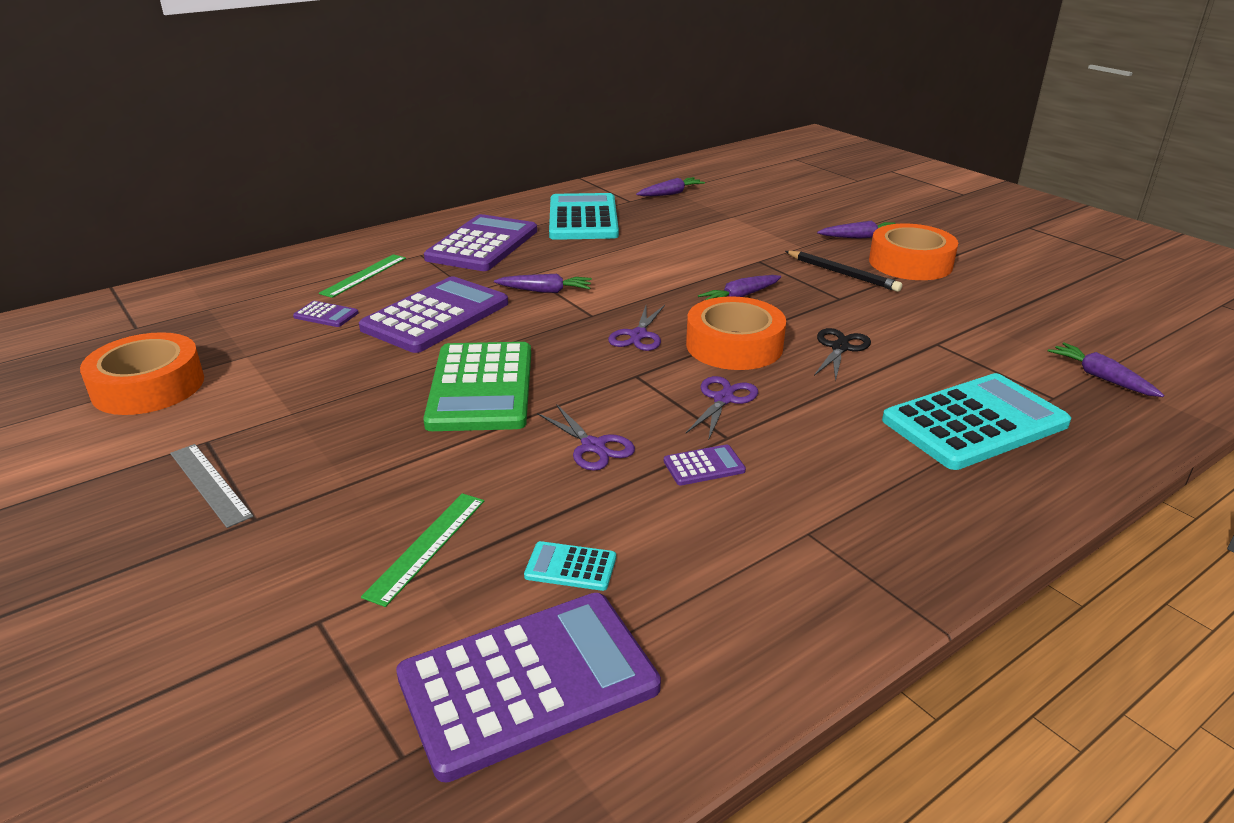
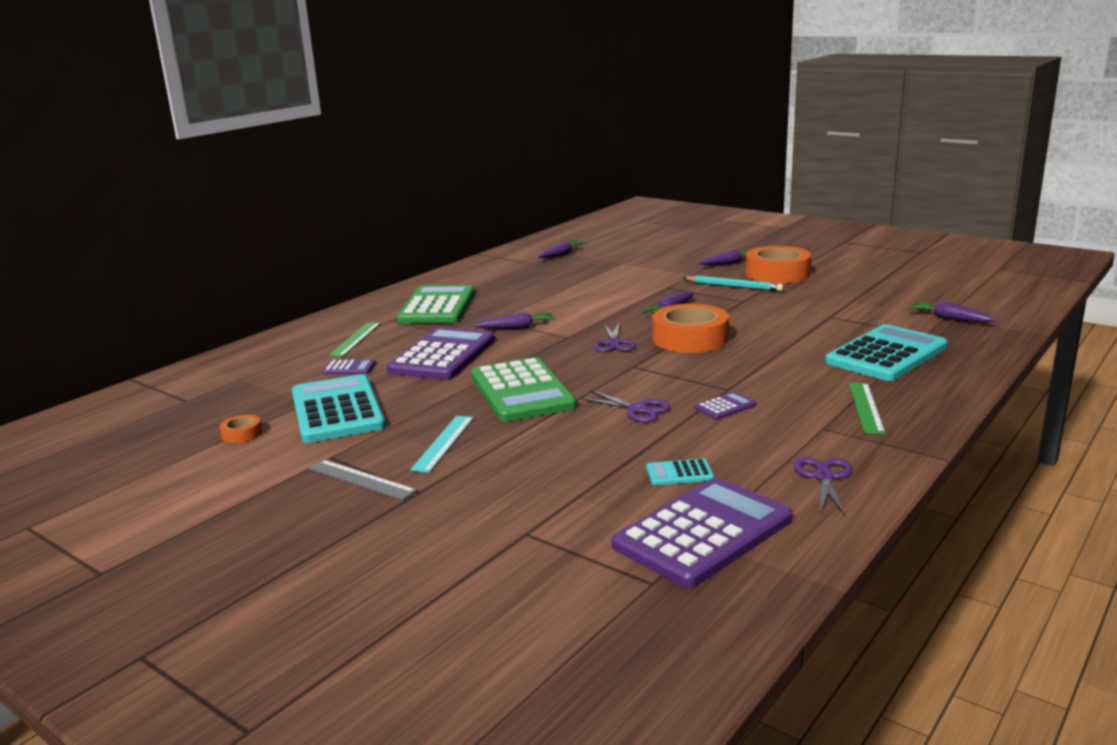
camera: 15 degrees left, 10 degrees down
orange tape [80,332,204,415] -> orange tape [220,415,262,443], size x0.43
green ruler [361,493,484,607] -> green ruler moved to [849,383,885,434]
purple calculator [424,214,537,271] -> green calculator [397,285,475,324]
turquoise calculator [549,193,619,240] -> turquoise calculator moved to [292,374,386,443]
purple scissors [686,376,758,441] -> purple scissors moved to [794,457,852,515]
black pencil [785,251,902,292] -> turquoise pencil [684,276,784,291]
black scissors [814,328,871,382] -> none
none -> turquoise ruler [410,416,474,473]

